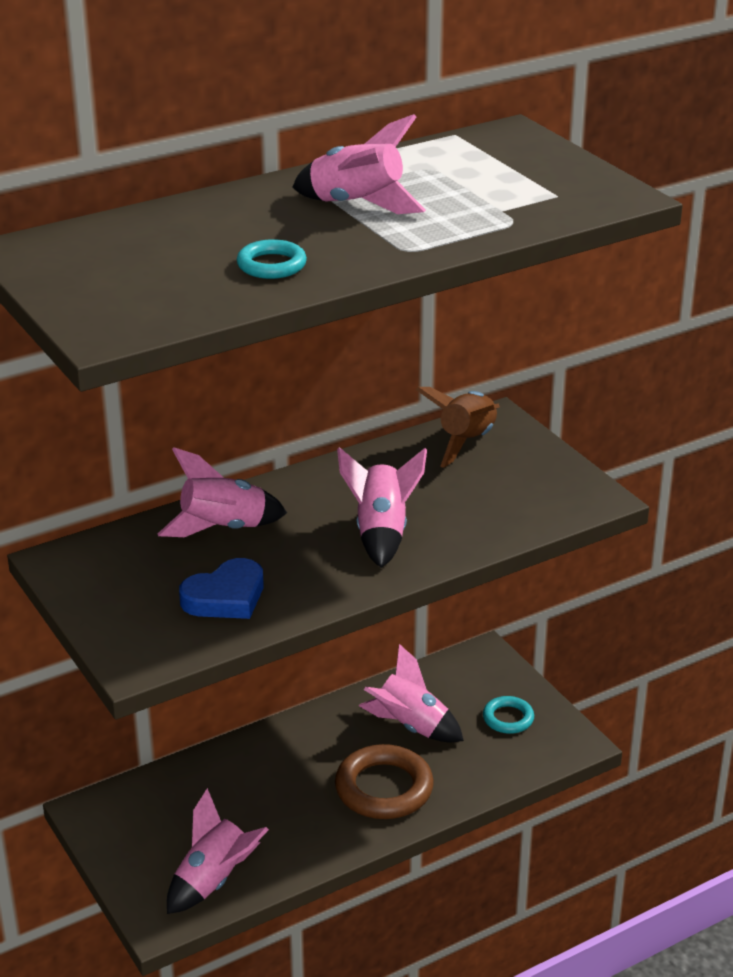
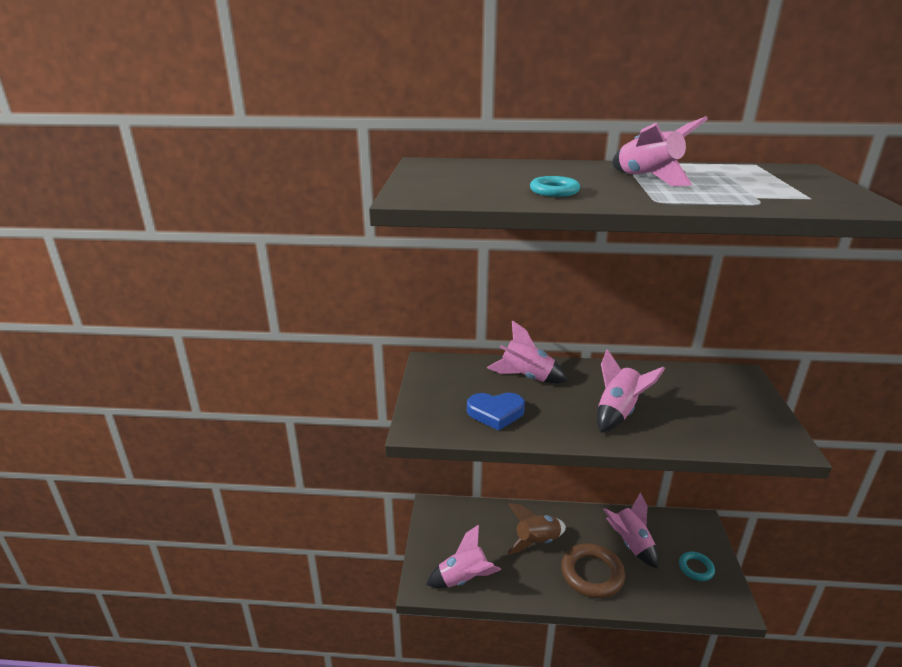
camera: 35 degrees right, 5 degrees down
brown rocket [416,387,500,468] -> brown rocket moved to [507,503,566,555]

